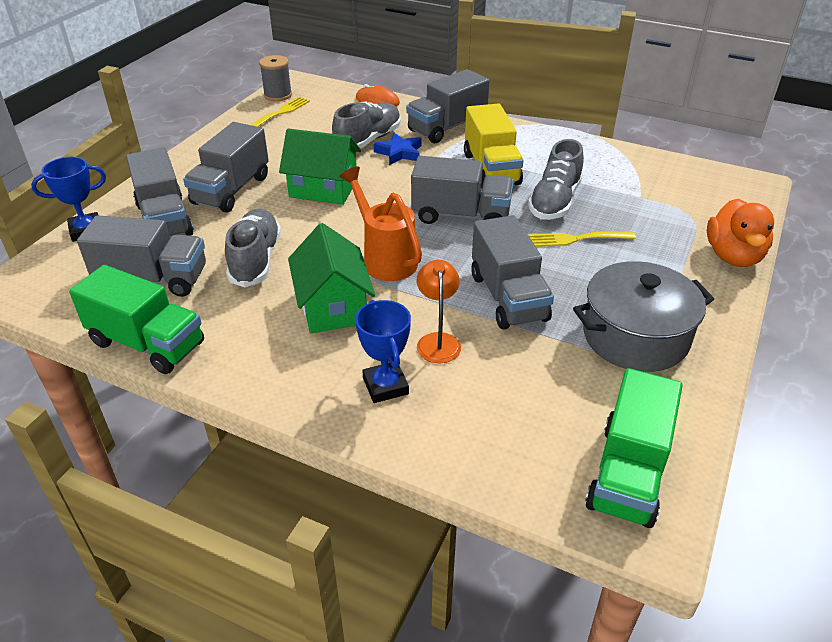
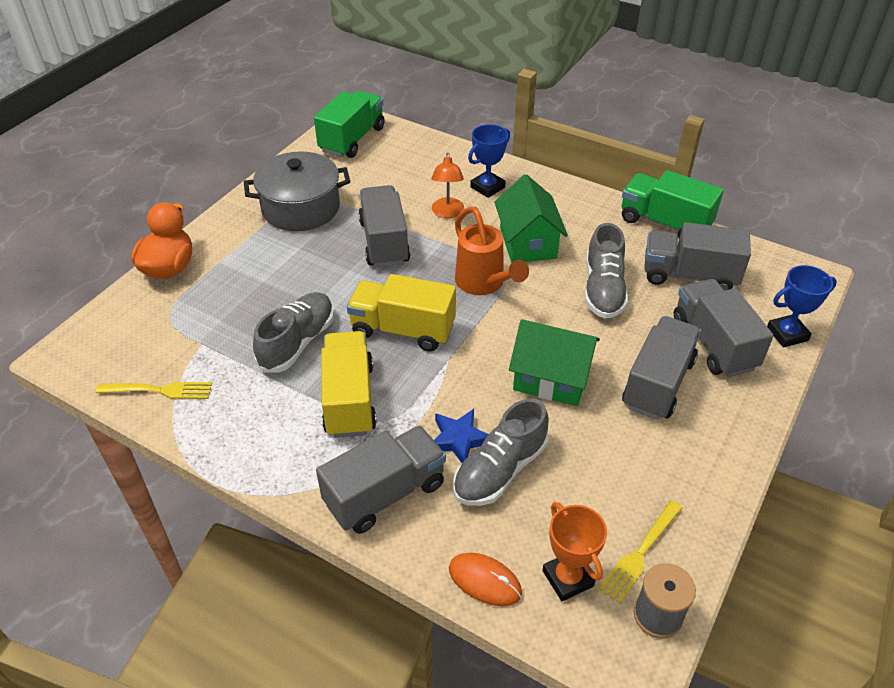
camera: 175 degrees left, 5 degrees up
blue trophy [355,300,411,403] -> blue trophy turned 60 degrees clockwise [468,124,510,198]
grey truck [411,156,514,224] -> yellow truck [347,274,456,351]
yellow fork [529,231,636,247] -> yellow fork moved to [96,382,212,399]
none -> orange trophy [542,502,607,601]

